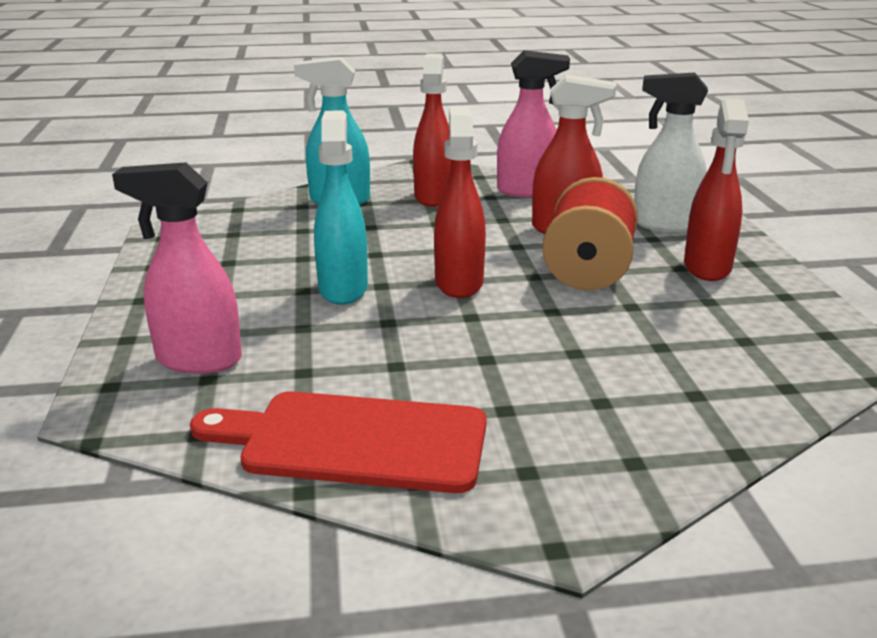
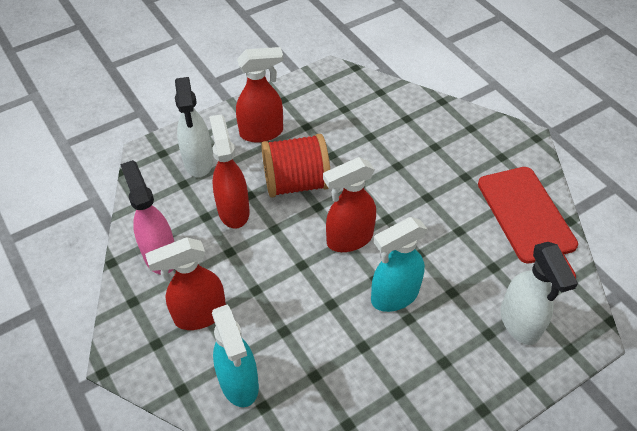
camera: 115 degrees left, 25 degrees up
pink spray bottle [112,162,242,374] -> white spray bottle [500,242,578,345]

